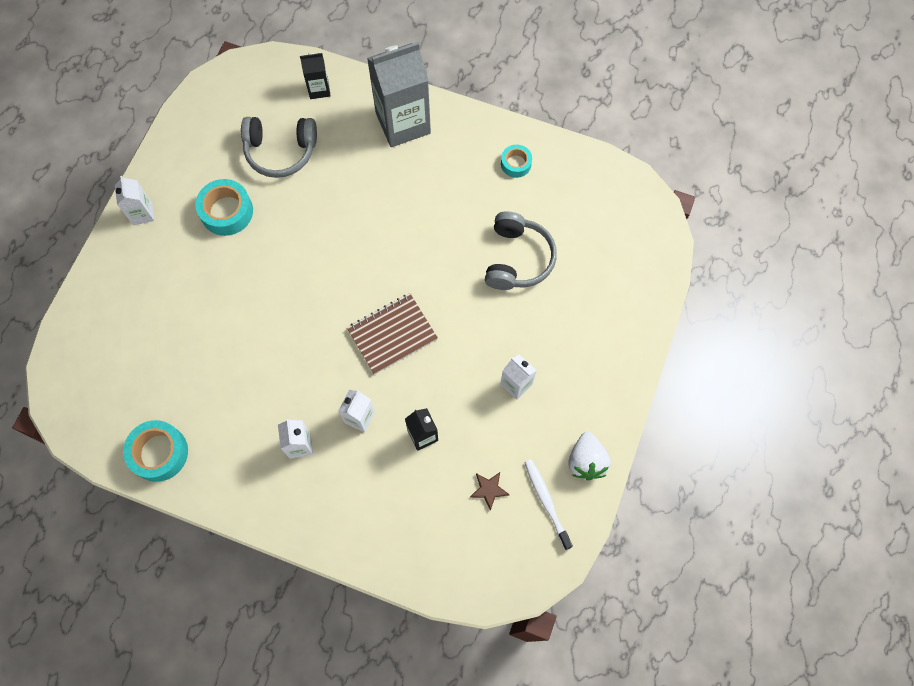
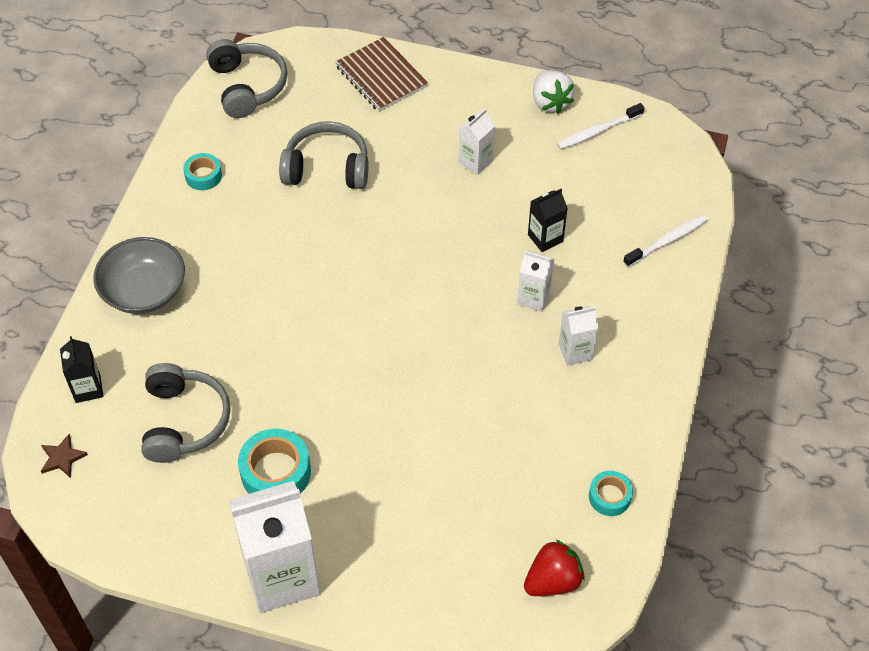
camera: 95 degrees left, 15 degrees down
white carton [115,176,155,225] -> white carton [228,481,320,613], size x2.07
turquoise tape [123,420,188,482] -> turquoise tape [589,471,633,516], size x0.60
brown notebook [347,293,438,375] -> brown notebook moved to [335,37,428,112]
grey carton [367,42,431,147] -> grey bowl [93,237,185,314]
brown star [470,472,510,511] -> brown star moved to [41,434,88,478]
white strawberry [568,432,611,480] -> white strawberry turned 75 degrees clockwise [533,70,575,114]
none -> grey headphones [206,39,288,118]
none -> red strawberry [524,540,585,596]
none -> white toothbrush [623,214,708,267]

